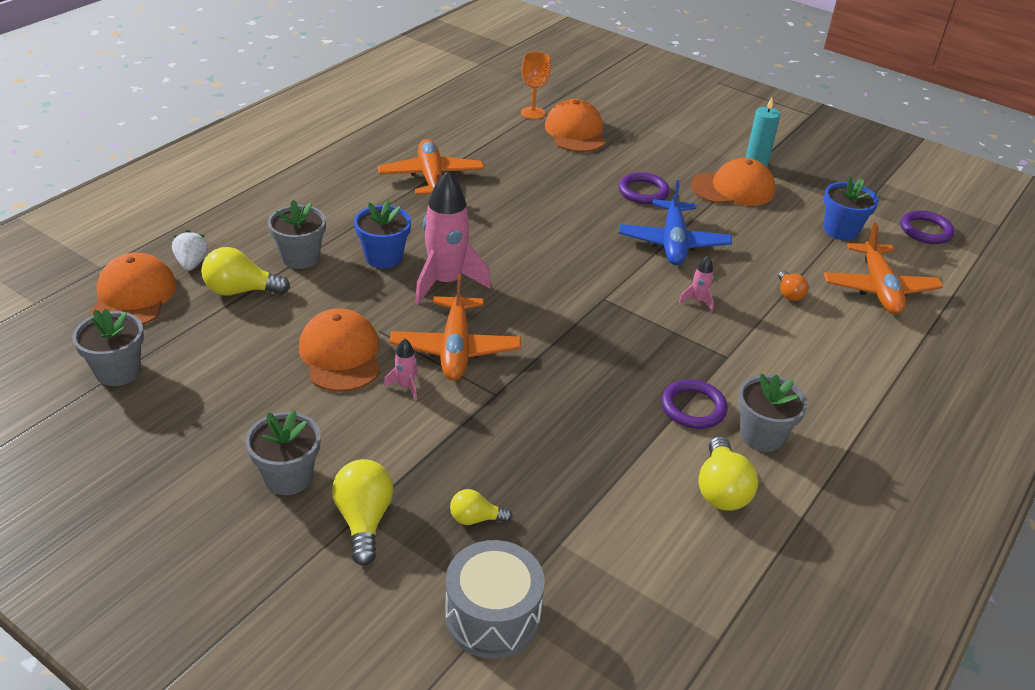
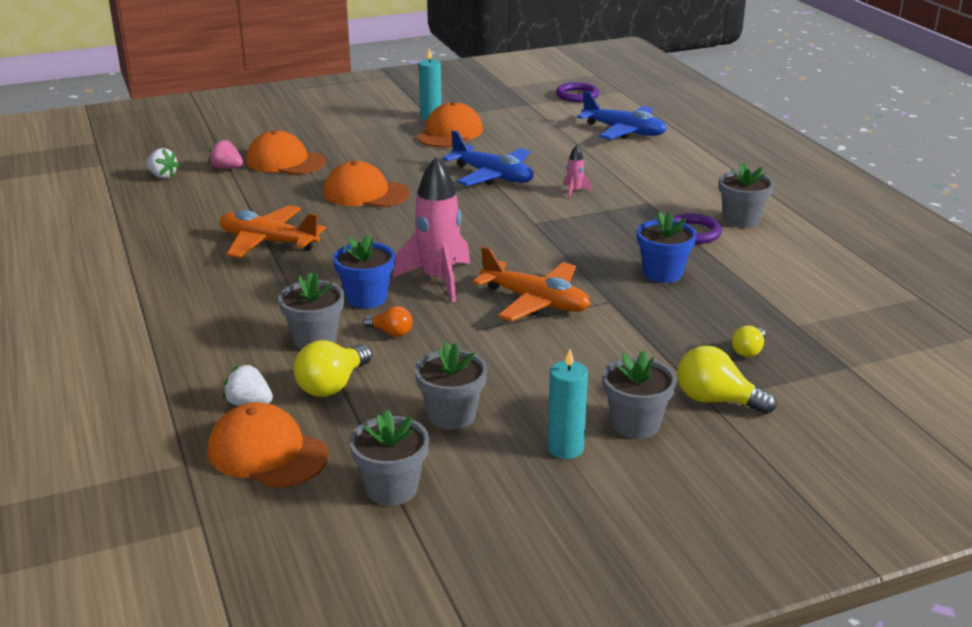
camera: 55 degrees left, 10 degrees down
orange cap [299,308,380,392] -> orange cap moved to [324,161,410,207]
pink rocket [384,339,418,400] -> none
grey drum [445,540,545,659] -> none
orange goblet [521,52,551,119] -> pink strawberry [209,139,243,169]
purple ring [619,172,670,204] -> none
yellow light bulb [698,436,758,511] -> none
orange light bulb [778,271,809,301] -> orange light bulb moved to [363,306,413,337]
blue flower pot [824,177,879,240] -> blue flower pot moved to [637,211,696,283]
orange plane [824,222,943,315] -> blue plane [577,91,667,139]
none -> white strawberry [146,148,179,179]
none -> grey flower pot [415,342,487,430]
none -> turquoise candle [548,349,588,459]

